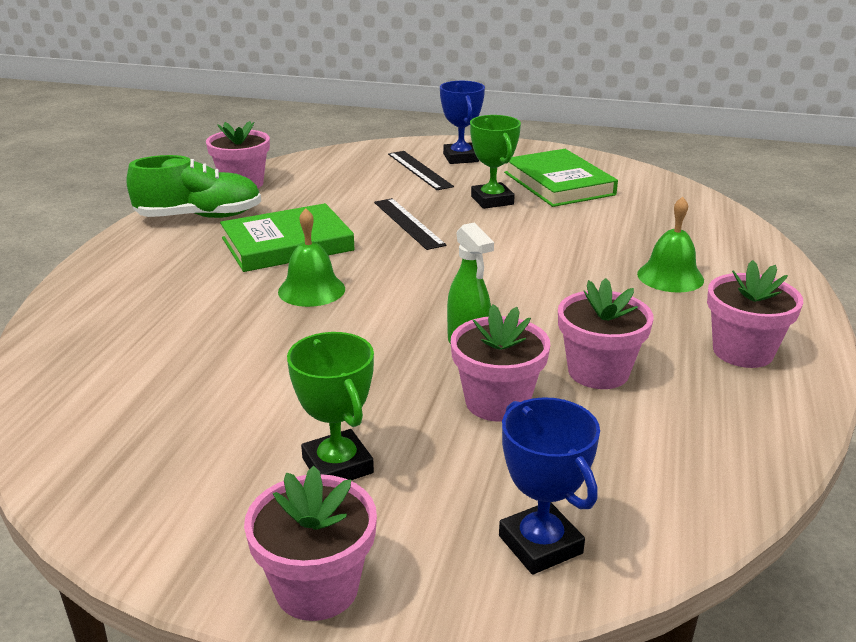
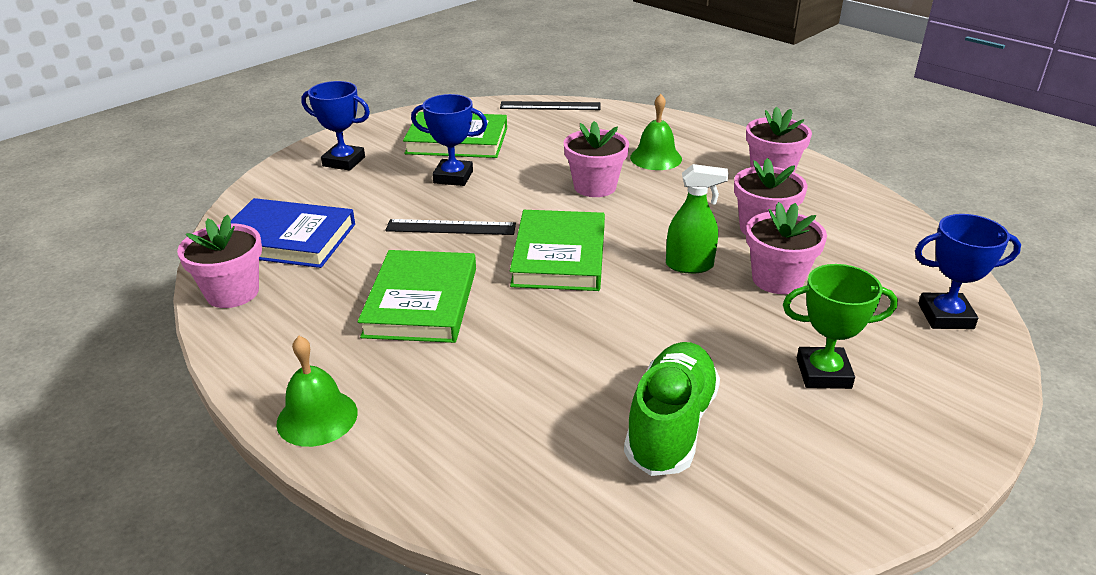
camera: 60 degrees left, 5 degrees up
green shoe [126,155,261,218] -> green shoe moved to [624,342,720,476]
pink flower pot [244,466,377,621] -> pink flower pot moved to [564,121,629,197]
green bell [278,208,345,307] -> green bell moved to [276,336,358,447]
black ruler [388,151,454,190] -> black ruler moved to [500,101,600,110]
green trophy [470,115,521,209] -> blue trophy [411,94,488,186]
none -> blue book [231,198,355,268]
none -> green book [510,210,605,291]

